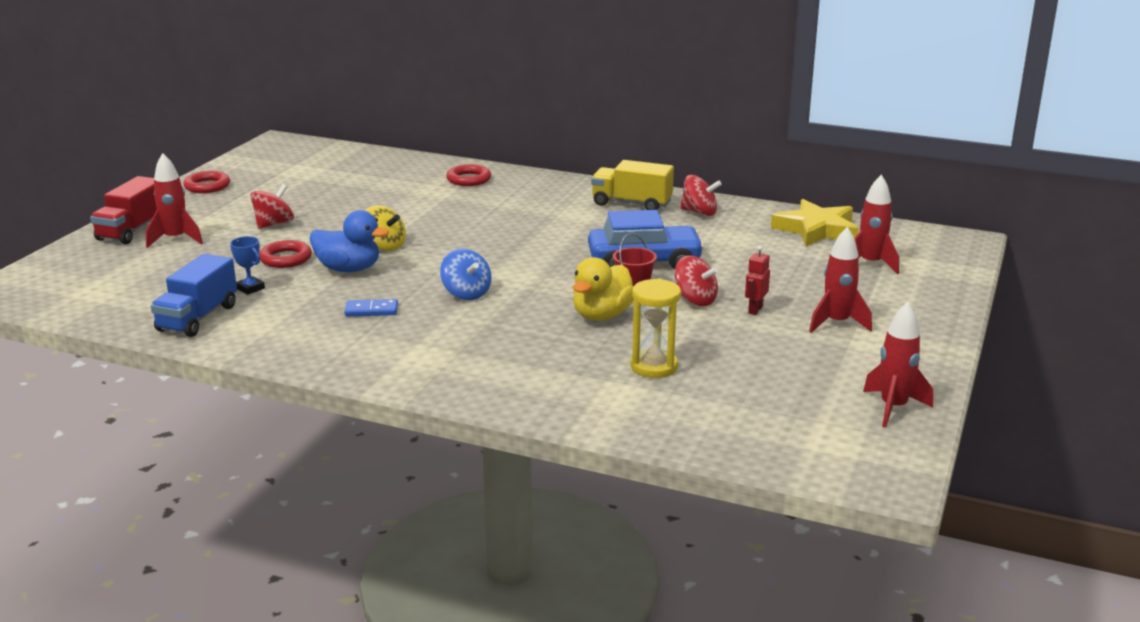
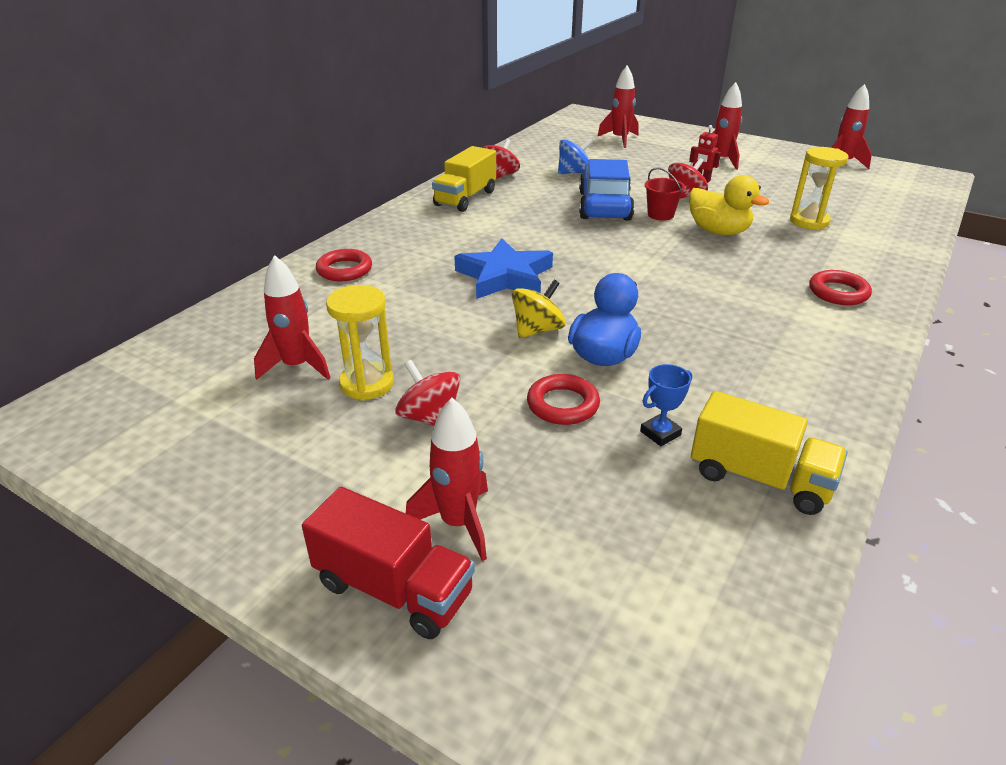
camera: 80 degrees left, 10 degrees up
blue truck [151,254,237,337] -> yellow truck [691,391,848,515]
red ring [183,171,230,193] -> red ring moved to [809,270,872,305]
blue domino [345,299,398,316] -> none
blue spinning top [440,249,492,300] -> blue spinning top moved to [558,138,593,174]
yellow star [771,199,859,247] -> none
none -> red rocket [254,255,330,380]
none -> yellow hourglass [326,285,394,401]
none -> blue star [454,238,553,299]

